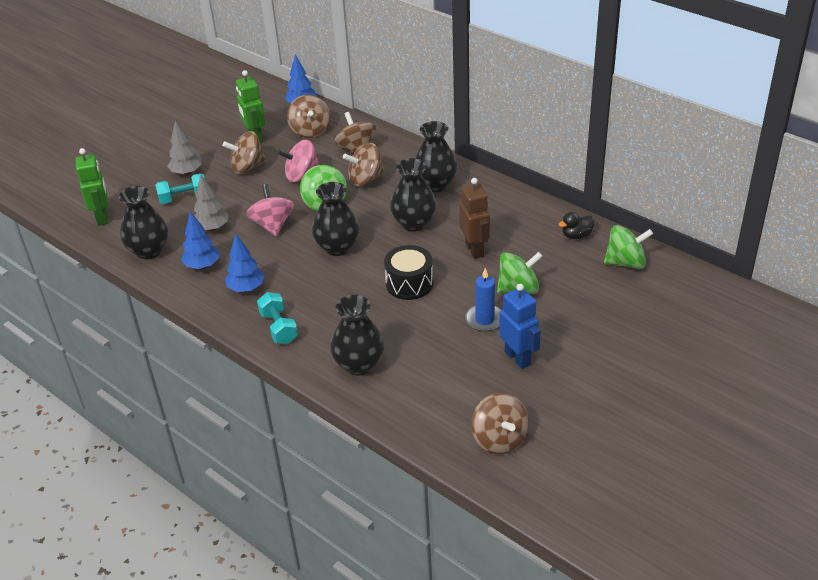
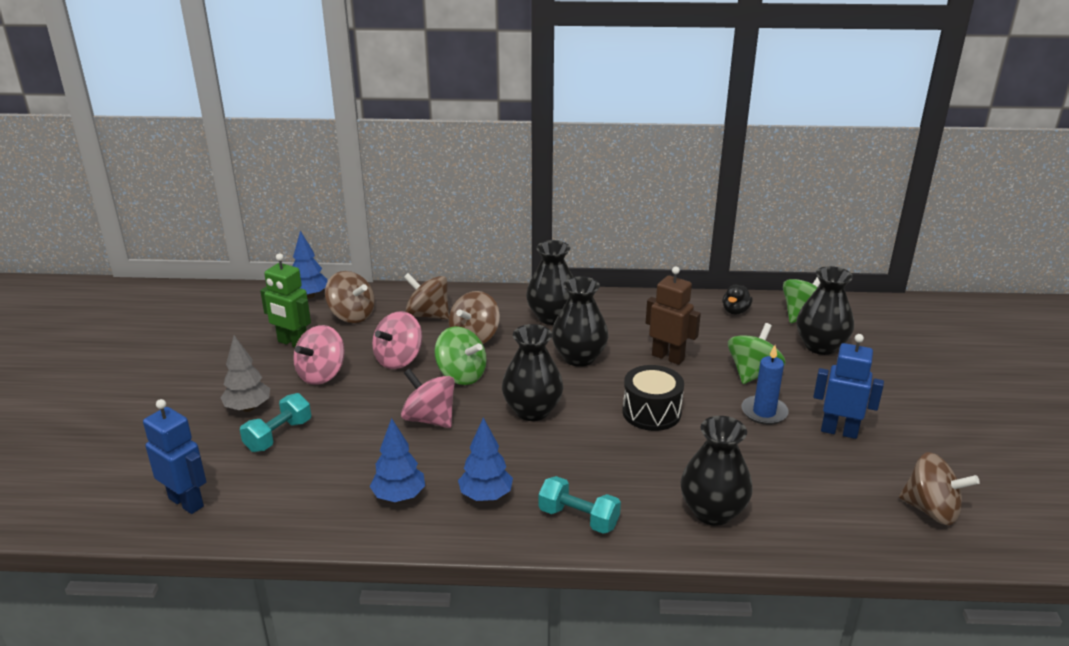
camera: 40 degrees left, 10 degrees down
green robot [75,148,108,226] -> blue robot [143,399,206,514]
black vase [119,186,168,259] -> black vase moved to [796,266,854,355]
grey tree [194,175,228,231] -> none
brown spinning top [222,131,267,174] -> pink spinning top [293,325,345,385]

